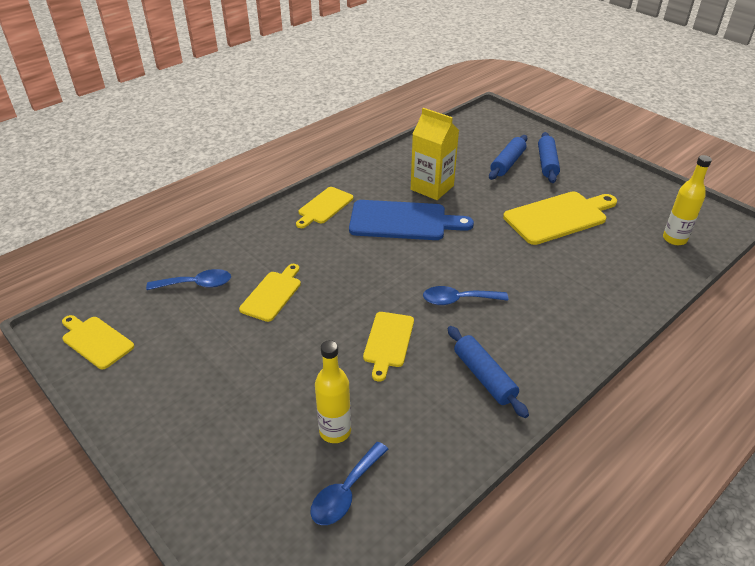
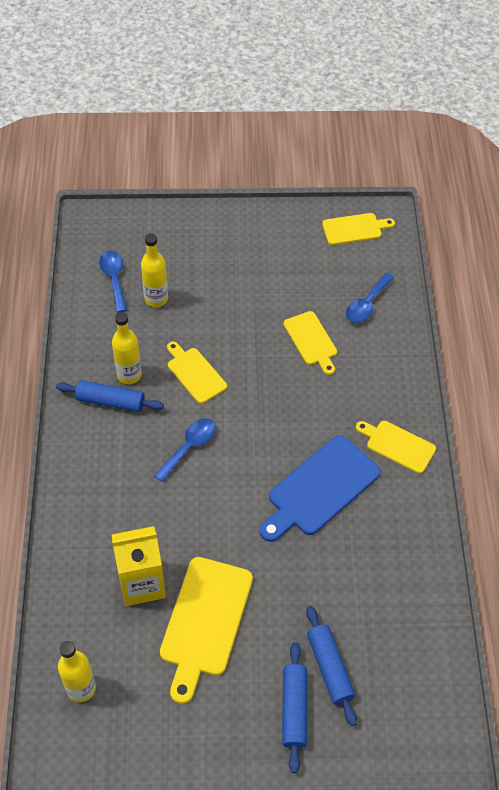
camera: 130 degrees right, 15 degrees up
yellow cutting board [296,187,353,228] -> yellow cutting board turned 45 degrees counterclockwise [356,421,436,474]
yellow carton [411,108,459,200] -> yellow carton moved to [112,526,166,606]
blue rolling pin [538,132,560,183] -> blue rolling pin turned 45 degrees clockwise [282,642,307,773]
none -> yellow bottle [112,312,142,384]

